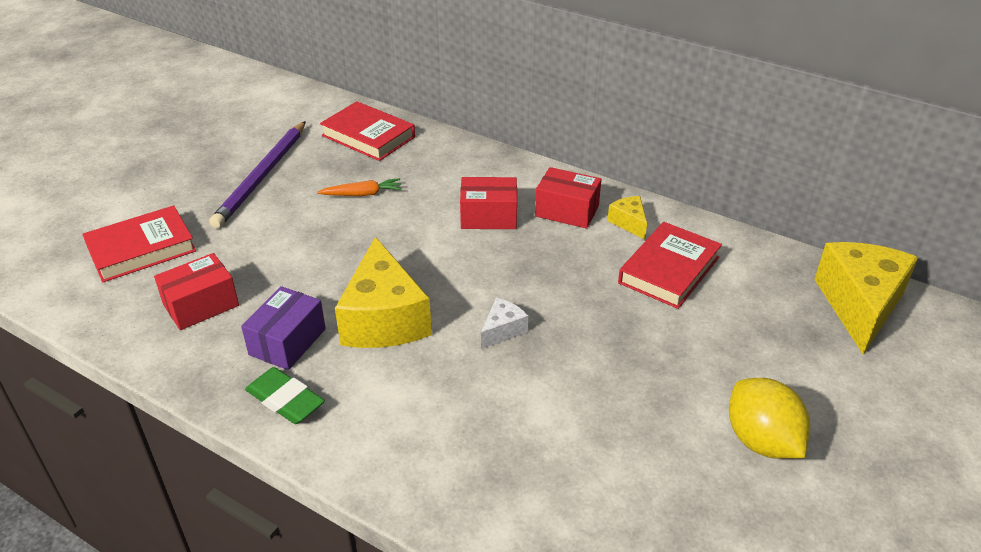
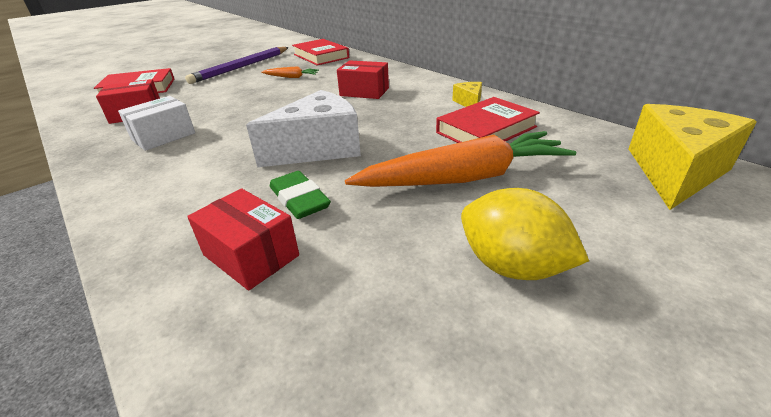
camera: 20 degrees right, 5 degrees down
purple box [241,286,326,370] -> white box [118,96,195,151]
green eraser [245,367,325,424] -> green eraser moved to [270,171,331,219]
yellow cheese [335,237,432,348] -> none
white cheese [481,298,528,349] -> white cheese [246,90,361,167], size x2.18
red box [535,167,602,229] -> red box moved to [187,188,299,291]
yellow lemon [729,378,810,459] -> yellow lemon turned 45 degrees counterclockwise [461,188,589,280]
none -> orange carrot [345,131,576,187]

